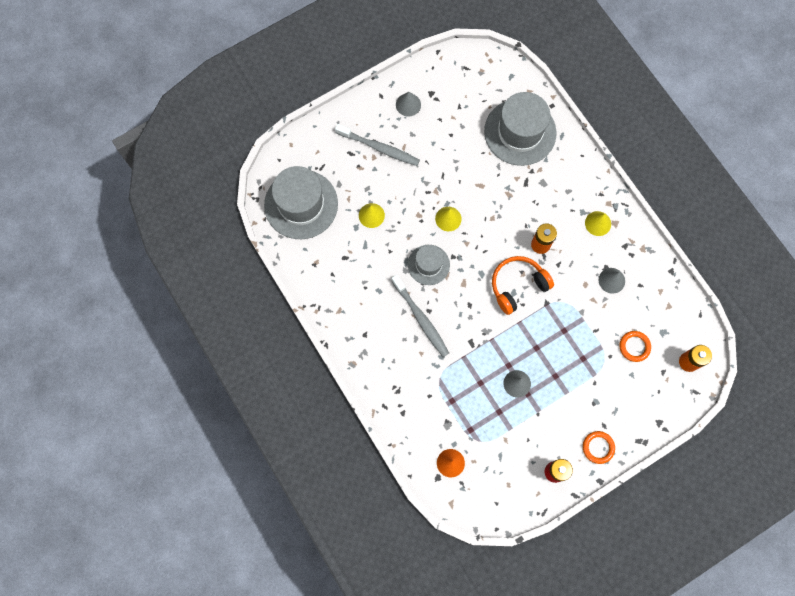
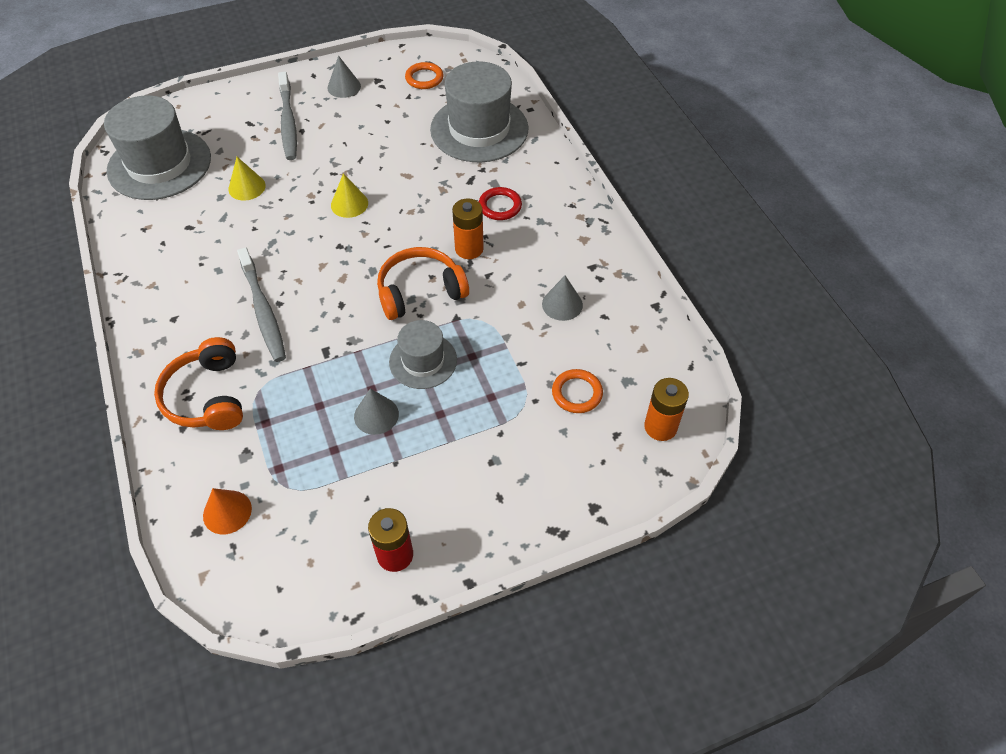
camera: 10 degrees right, 20 degrees down
grey toothbrush [335,124,420,166] -> grey toothbrush turned 45 degrees clockwise [278,72,297,160]
grey hat [408,245,450,285] -> grey hat moved to [389,320,457,389]
orange ring [583,431,615,464] -> orange ring moved to [405,62,443,89]
yellow cone [585,211,611,236] -> none
none -> orange headphones [154,337,243,430]
none -> red ring [479,187,522,220]

